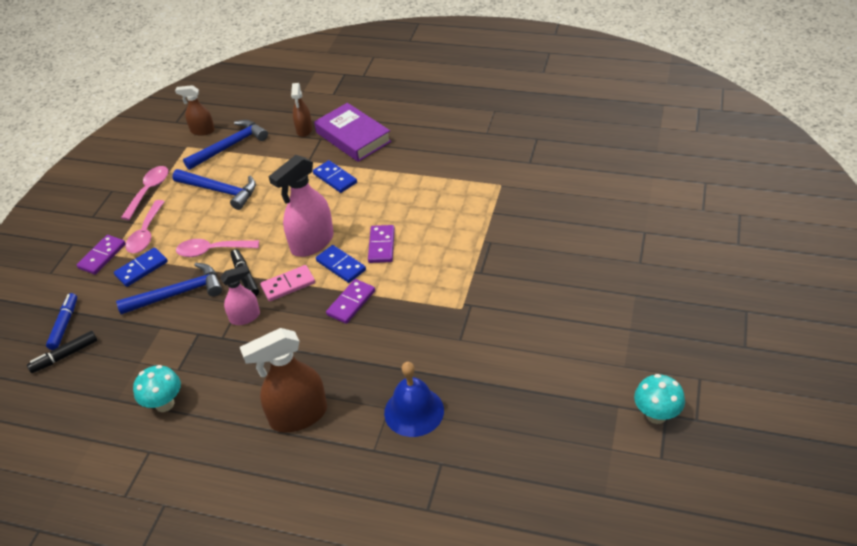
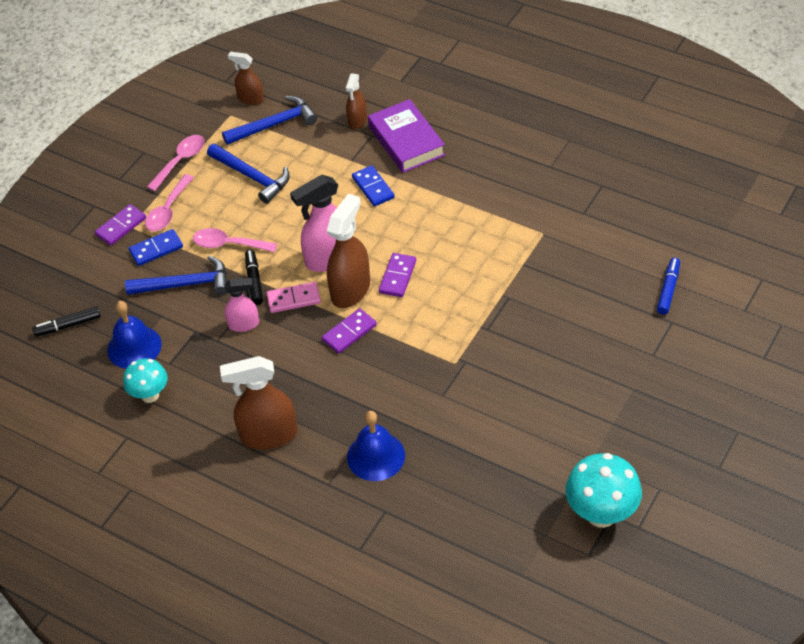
camera: 15 degrees right, 5 degrees up
blue marker [46,293,77,350] -> blue marker moved to [657,258,680,315]
blue domino [316,245,366,283] -> brown spray bottle [327,194,370,308]
turquoise mushroom [634,374,685,424] -> turquoise mushroom [565,453,642,528], size x1.56
none -> blue bell [107,301,162,369]

